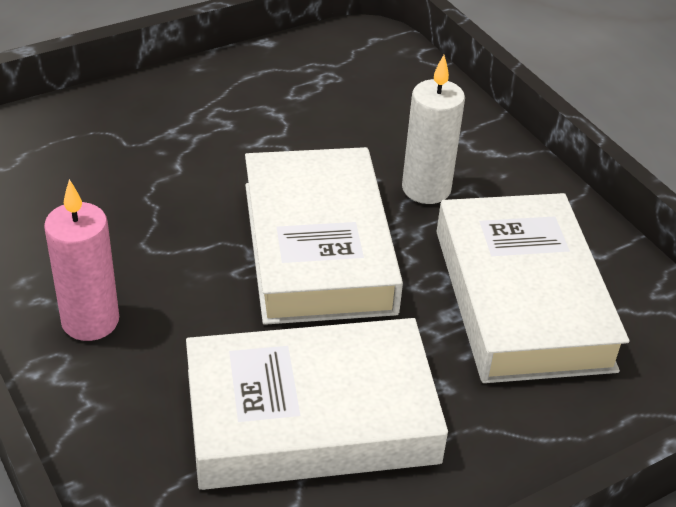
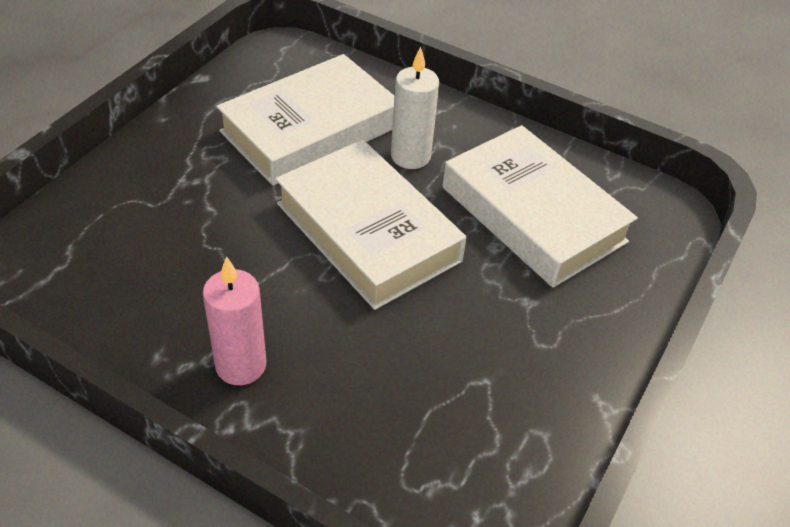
camera: 30 degrees left, 5 degrees up
white book [186,318,448,490] -> white book moved to [216,54,394,186]

